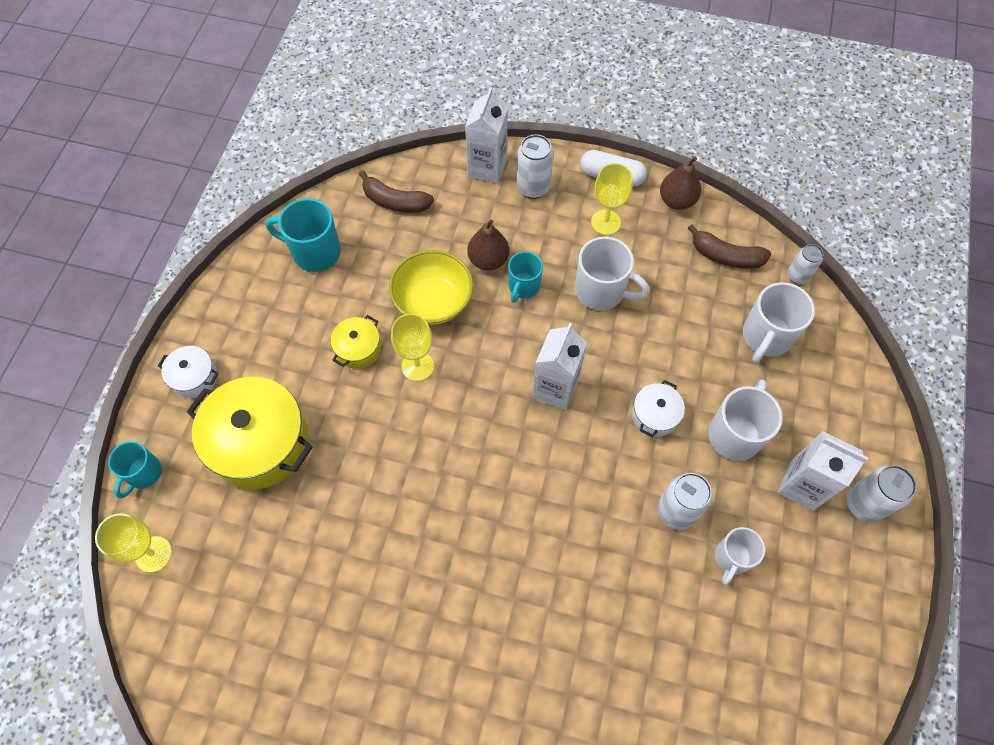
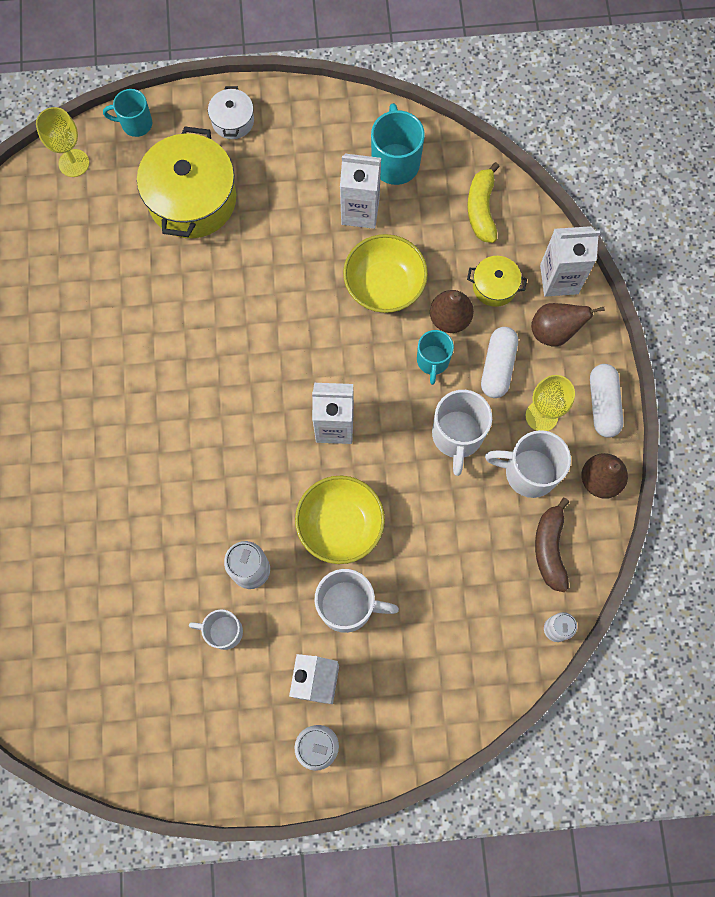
camera: 70 degrees right, 10 degrees up
yellow pot [331,315,381,369] -> yellow pot moved to [467,256,527,307]
brown banana [359,170,434,213] -> yellow banana [467,162,500,243]
yellow goblet [391,314,434,381] -> none
turquoise mug [508,251,543,303] -> turquoise mug turned 90 degrees counterclockwise [417,330,454,385]
white can [517,134,553,199] -> brown pear [531,303,605,347]
white pot [632,380,685,437] -> yellow bowl [295,476,385,564]
white mug [743,282,815,363] -> white mug moved to [485,430,571,498]
none -> white carton [340,154,381,229]
none -> white capsule [481,327,518,398]

